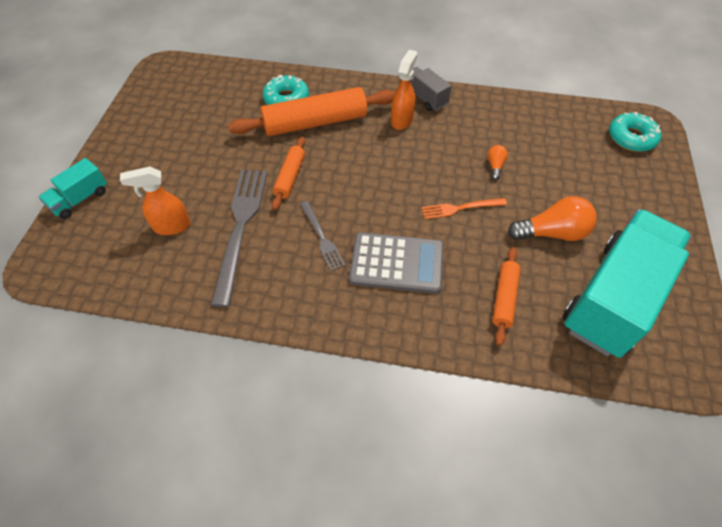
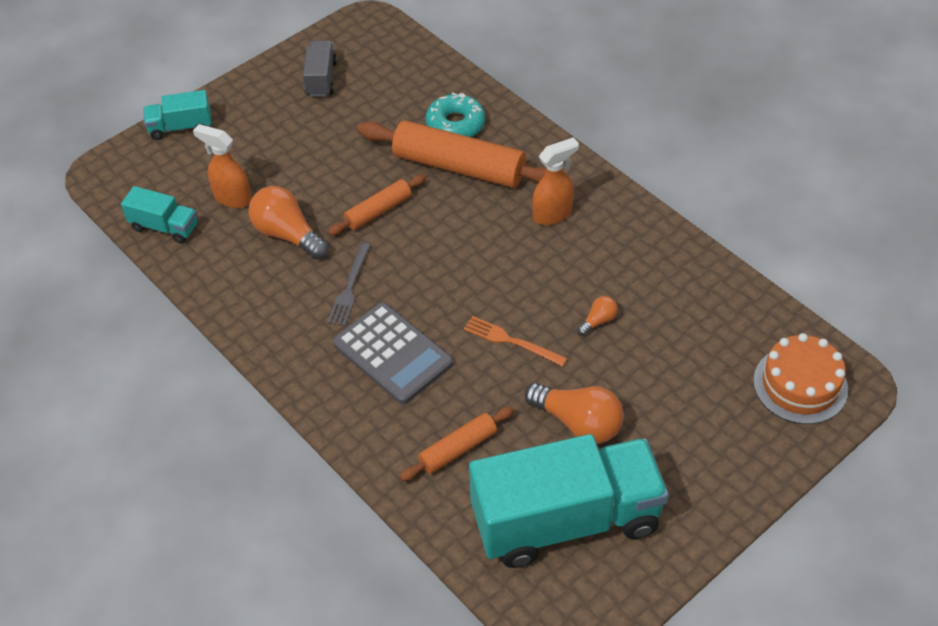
camera: 40 degrees right, 5 degrees down
grey fork [211,170,267,307] -> orange light bulb [248,186,329,260]
grey truck [410,67,451,111] -> grey truck moved to [303,41,337,97]
turquoise donut [609,112,662,152] -> orange cake [753,333,848,424]
none -> turquoise truck [121,186,198,244]

